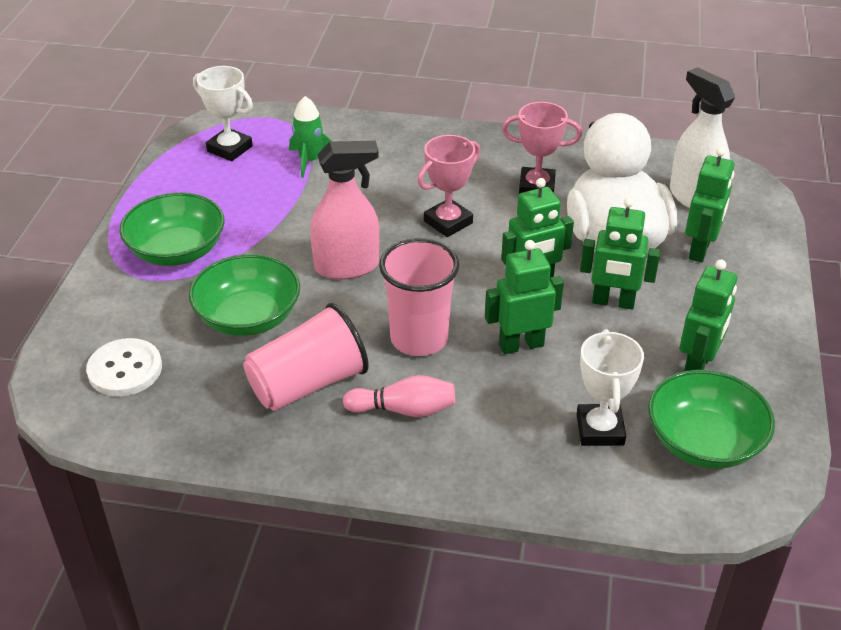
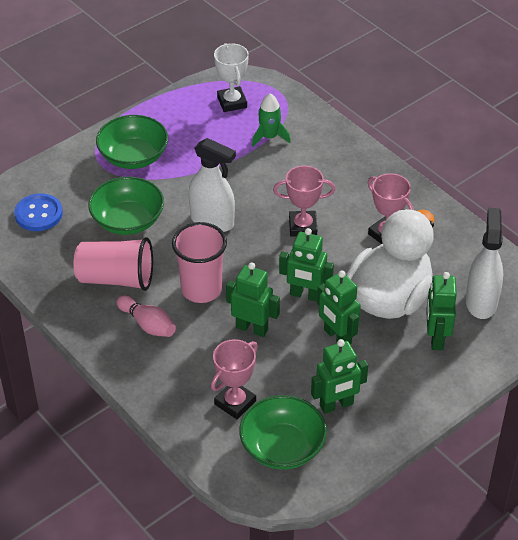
camera: 40 degrees right, 5 degrees up
white button [86,338,162,396] -> blue button [14,193,63,231]
pink spray bottle [310,141,379,280] -> white spray bottle [189,138,236,232]
white trophy [577,329,644,446] -> pink trophy [211,339,258,419]
green robot [685,147,735,262] -> green robot turned 120 degrees clockwise [426,272,457,350]

